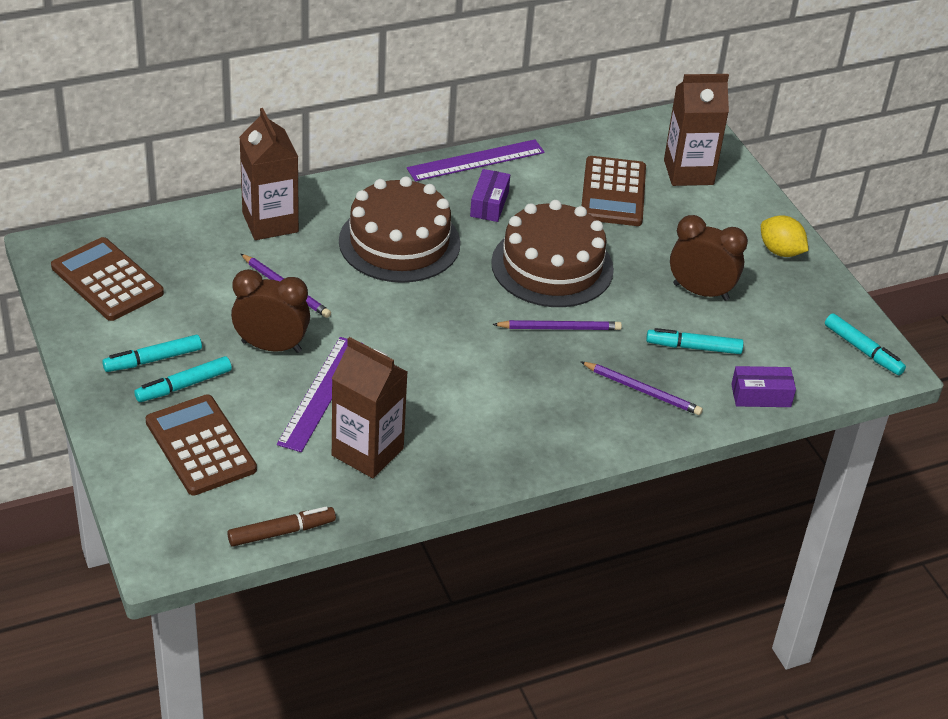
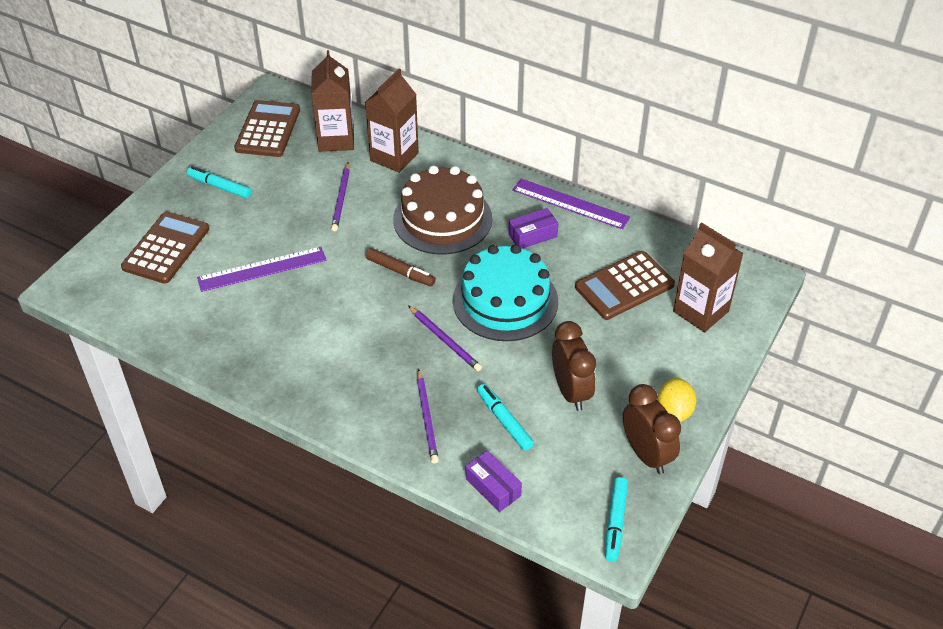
camera: 55 degrees right, 5 degrees up
turquoise marker [134,356,232,402] -> none
brown marker [227,507,336,547] -> brown marker moved to [366,248,436,286]
brown clock [231,269,310,353] -> brown clock moved to [623,384,681,474]
brown carton [332,337,407,478] -> brown carton moved to [311,50,354,152]
brown cake [491,200,614,307] -> turquoise cake [453,244,558,341]

